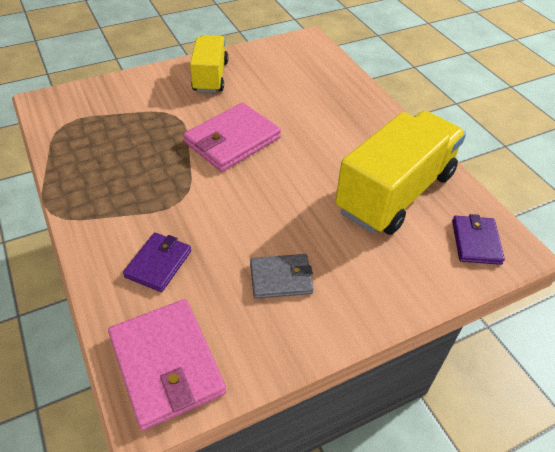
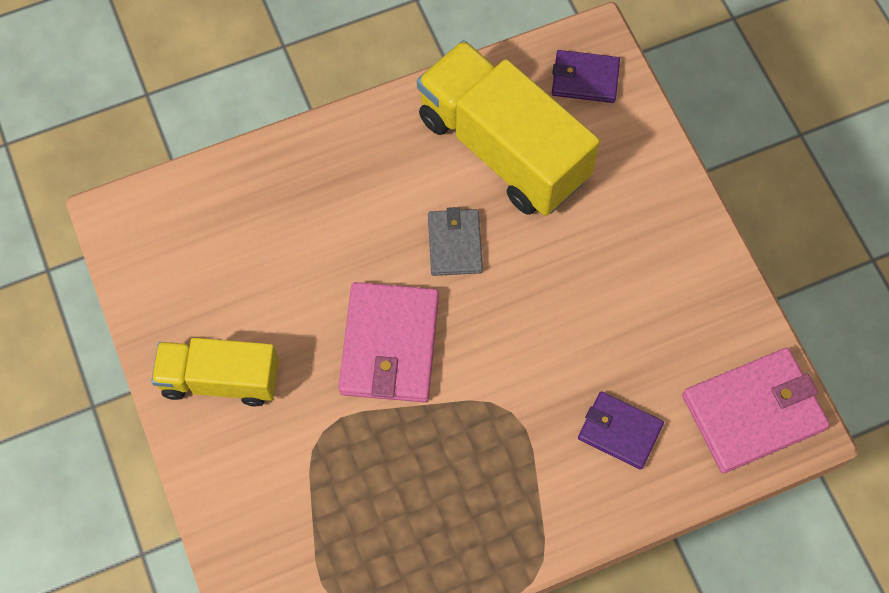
camera: 85 degrees left, 20 degrees up
pink wallet [183,103,281,172] -> pink wallet turned 45 degrees clockwise [339,282,439,402]
grey wallet [250,254,314,299] -> grey wallet moved to [428,207,483,276]

